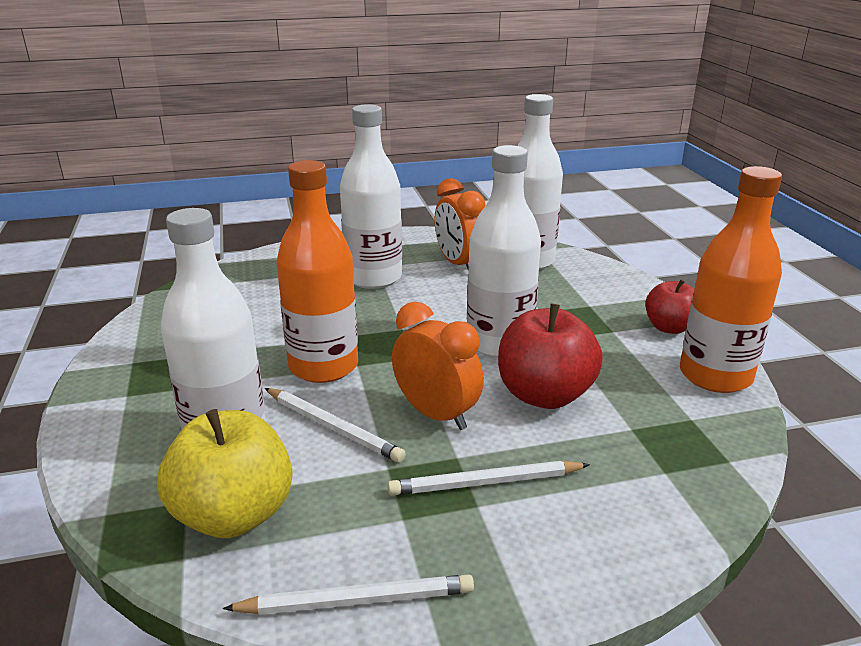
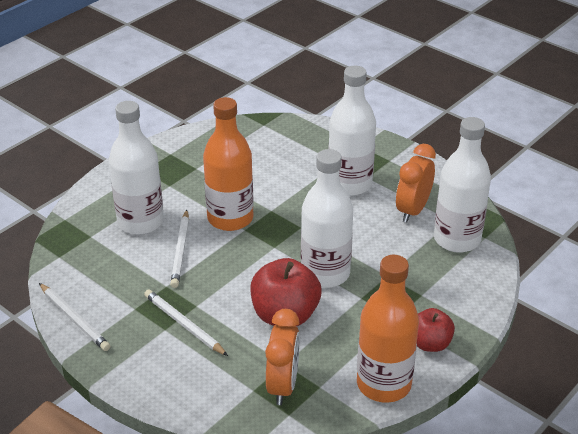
camera: 55 degrees right, 10 degrees up
yellow apple [157,409,293,538] -> none
orange clock [392,302,484,430] -> orange clock moved to [265,309,300,405]

